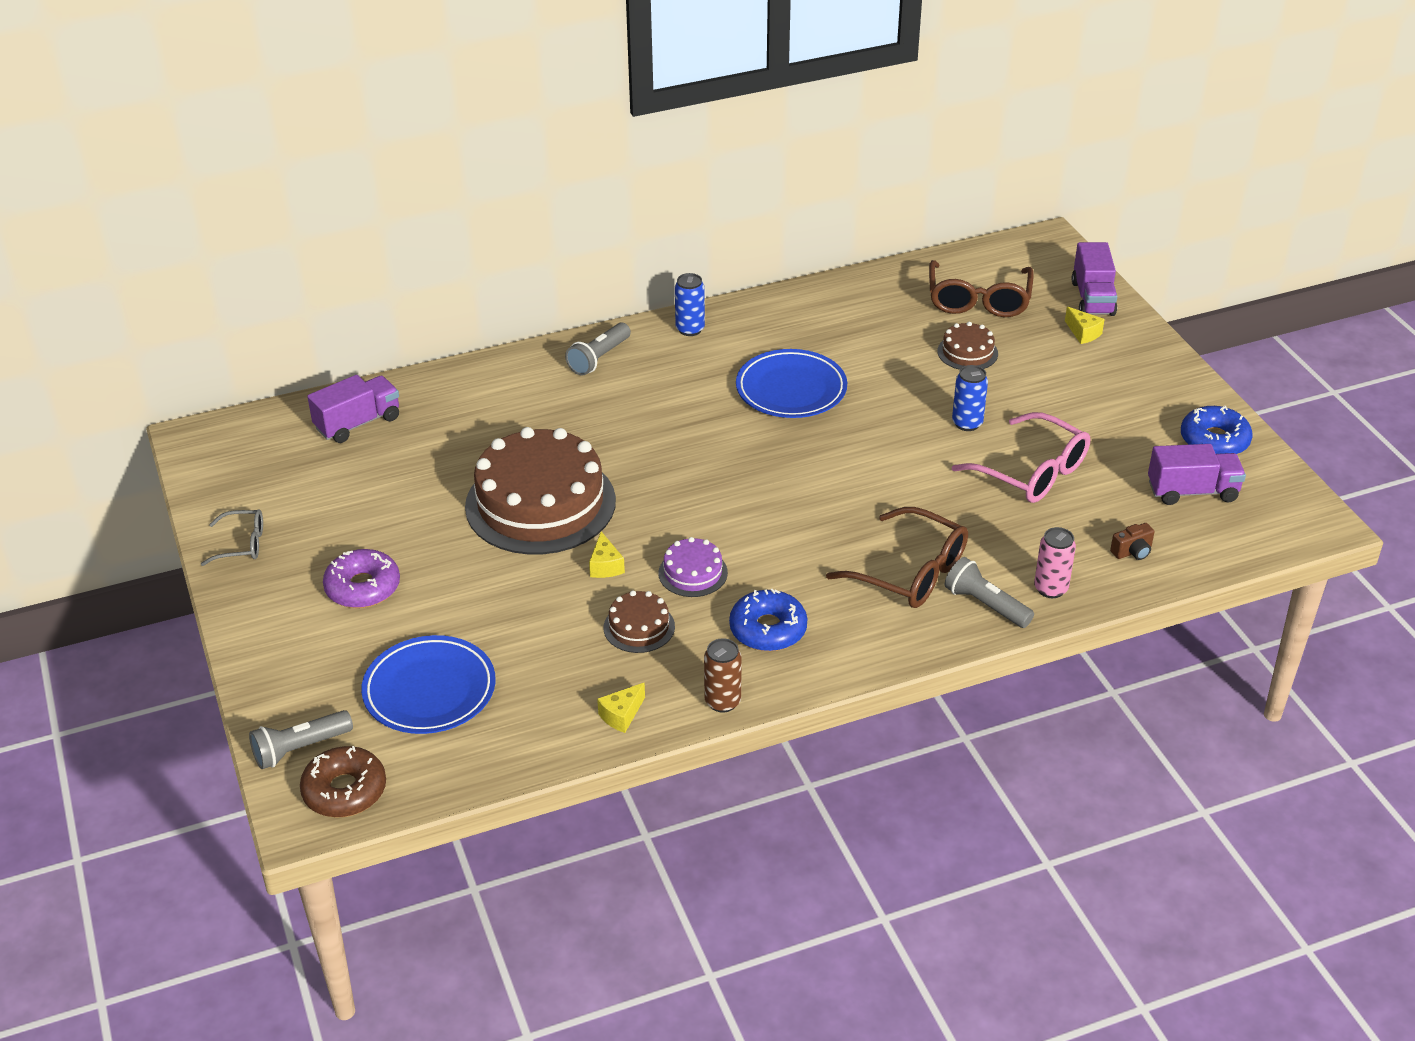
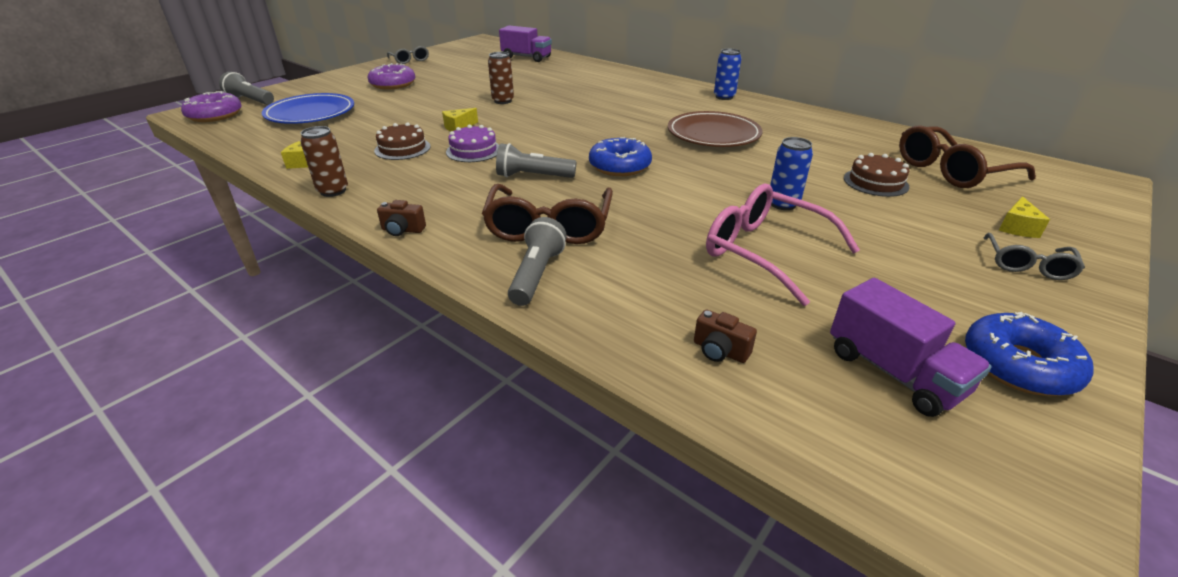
camera: 60 degrees right, 5 degrees down
brown donut [300,746,386,818] -> purple donut [181,91,242,122]
brown cake [465,427,616,555] -> brown can [488,52,514,104]
grey flashlight [565,323,631,375] -> grey flashlight moved to [496,143,576,178]
blue donut [729,589,808,651] -> blue donut moved to [589,137,652,176]
blue plate [736,349,847,418] -> brown plate [668,111,763,147]
pink glasses [952,412,1090,503] -> pink glasses turned 120 degrees clockwise [706,184,860,306]
pink can [1034,527,1076,598] -> none
purple truck [1071,242,1117,316] -> none
none -> brown camera [377,200,426,236]
none -> grey glasses [983,233,1085,280]

